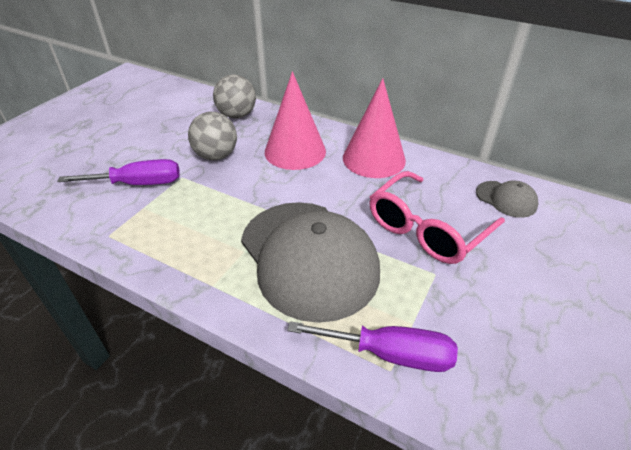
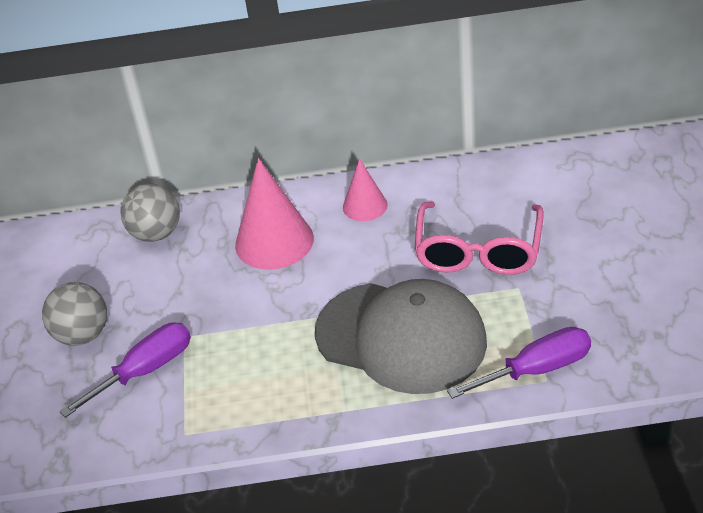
camera: 30 degrees left, 0 degrees up
grey ball [188,112,237,160] -> grey ball moved to [42,282,107,346]
pink cone [343,78,406,178] -> pink cone [343,159,388,221], size x0.58
grey cap [476,181,538,218] -> none

